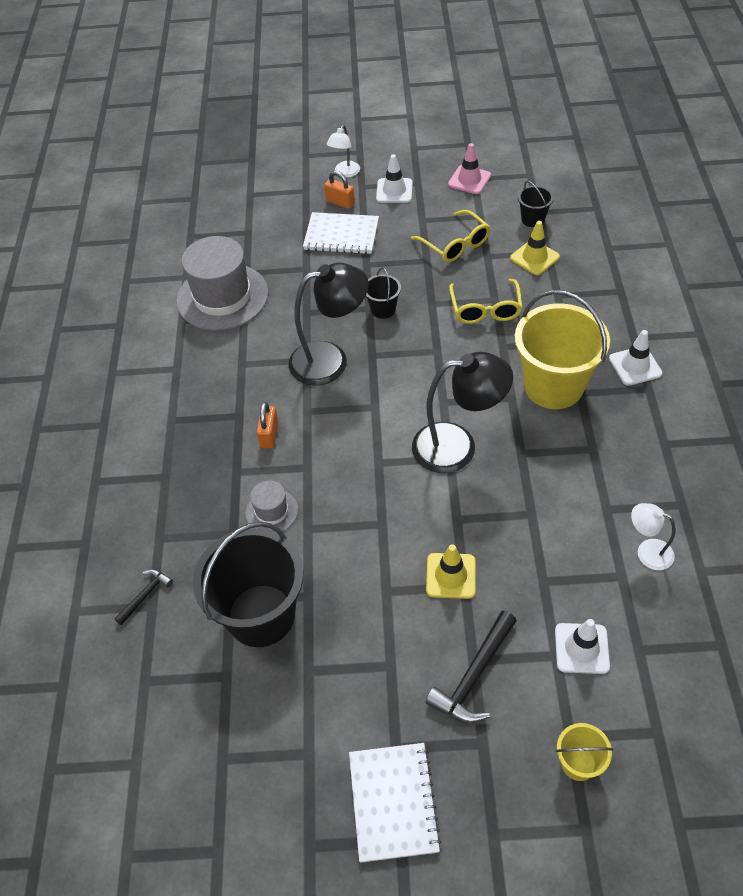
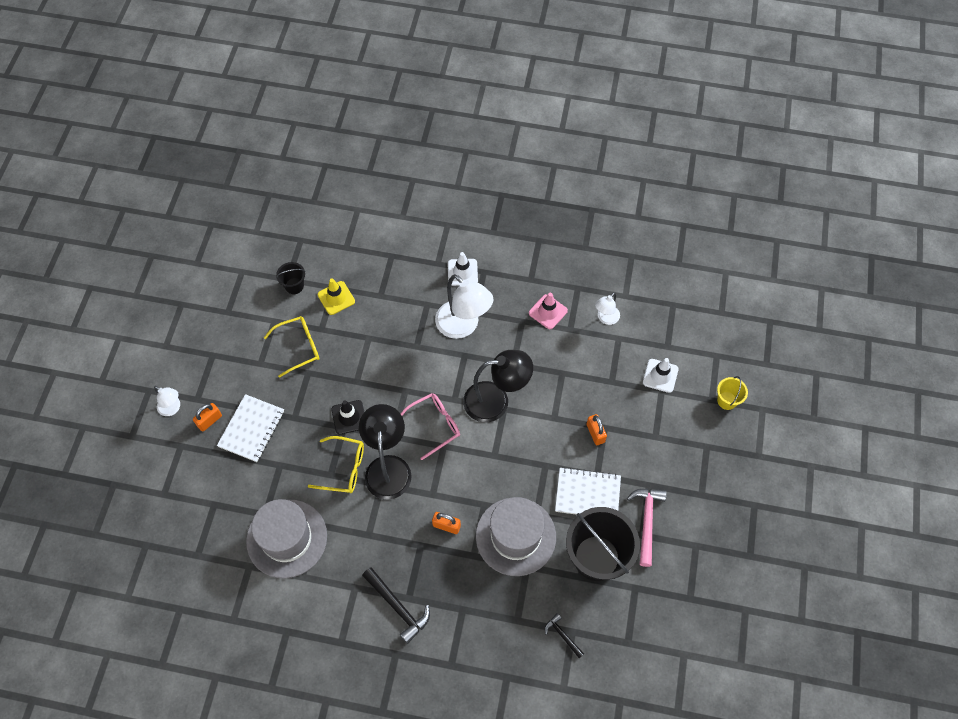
camera: 80 degrees left, 10 degrees up
grey hat [245,481,298,533] -> grey hat [476,497,556,576], size x2.08
white notebook [349,743,441,863] -> white notebook moved to [555,467,621,515]
black bucket [366,268,401,319] -> black traffic cone [331,400,364,434]
white traffic cone [376,154,413,203] -> none
black lamp [412,352,513,473] -> black lamp turned 75 degrees clockwise [463,350,533,422]
black hammer [425,610,517,724] -> black hammer moved to [362,567,430,644]
yellow traffic cone [426,544,476,599] -> orange padlock [587,414,607,445]
pink traffic cone [448,143,491,194] -> pink traffic cone moved to [529,293,568,329]
yellow glasses [449,279,523,324] -> yellow glasses moved to [308,436,364,493]
yellow bucket [515,290,610,409] -> white lamp [435,274,493,339]
none -> pink glasses [401,393,460,460]
none -> pink hammer [627,488,667,567]

